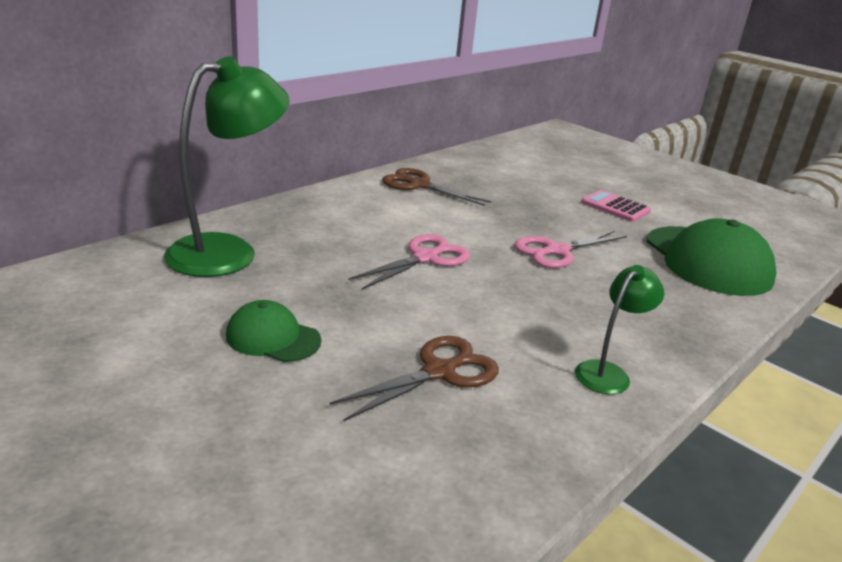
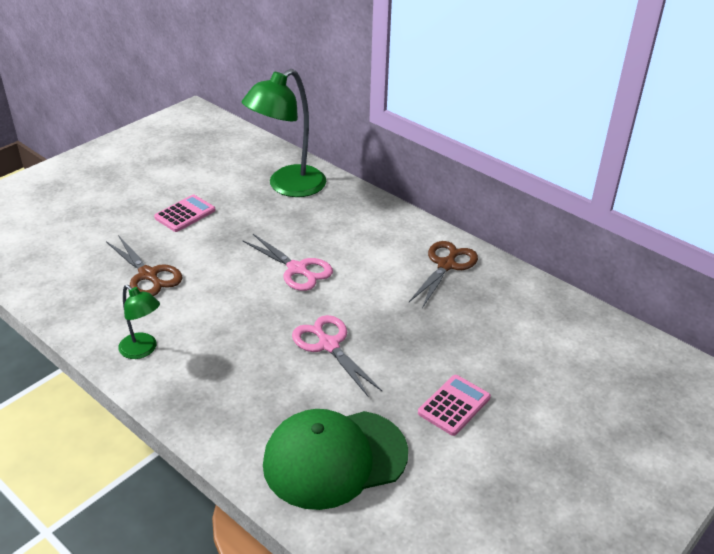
camera: 90 degrees right, 10 degrees up
green lamp [164,56,290,277] -> green lamp turned 90 degrees clockwise [242,69,326,197]
green cap [226,300,321,362] -> pink calculator [154,195,216,232]

